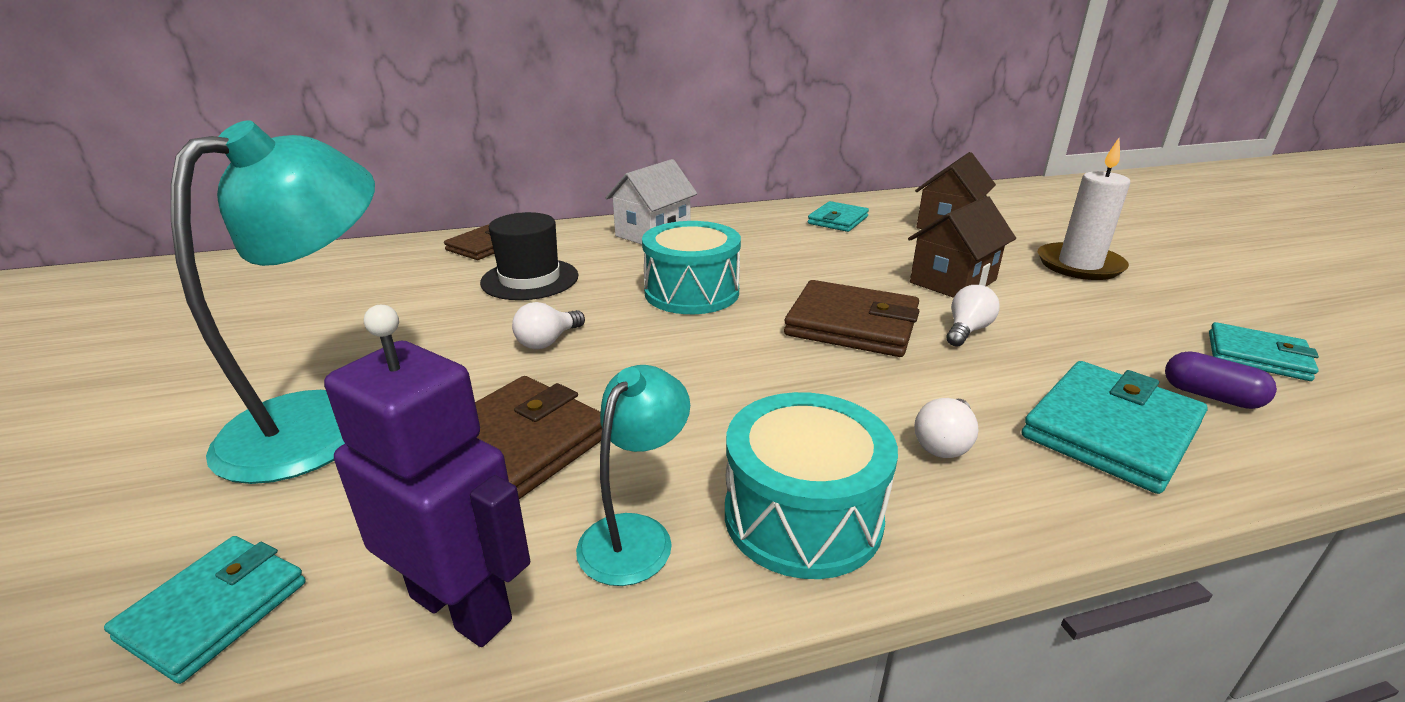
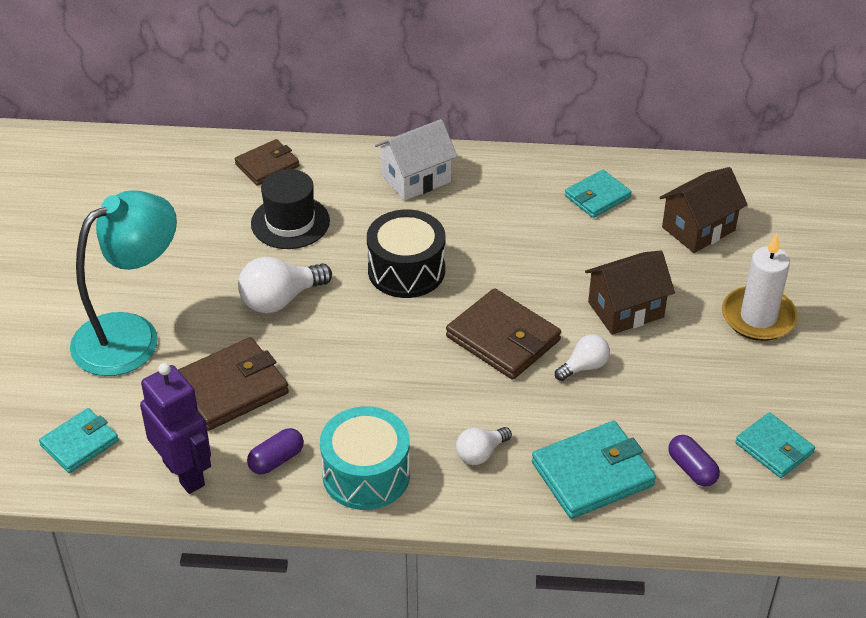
camera: 20 degrees right, 15 degrees up
white light bulb [512,302,585,349] -> white light bulb [238,257,332,314], size x1.67
turquoise lamp [576,365,690,586] -> purple capsule [247,428,304,474]
turquoise drum [642,221,741,314] -> black drum [367,209,445,298]

